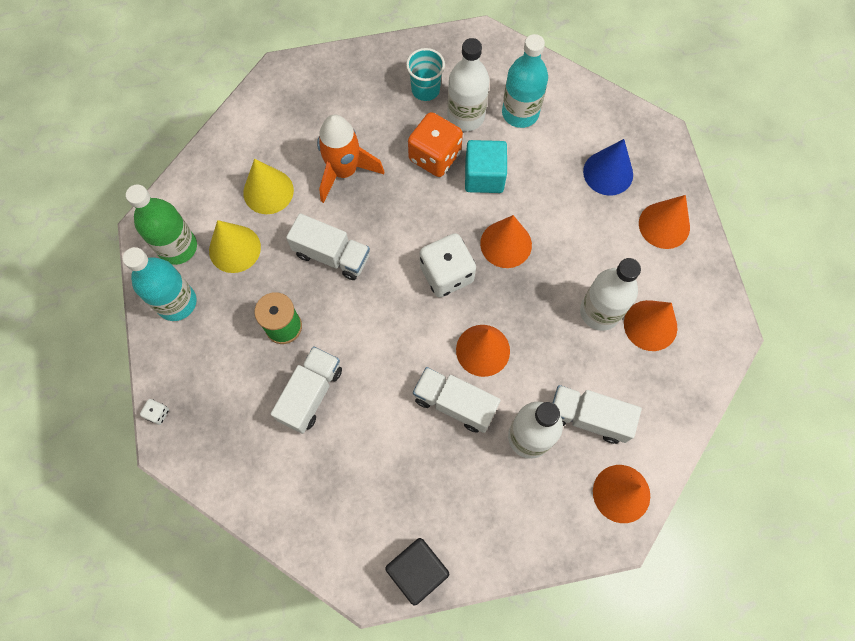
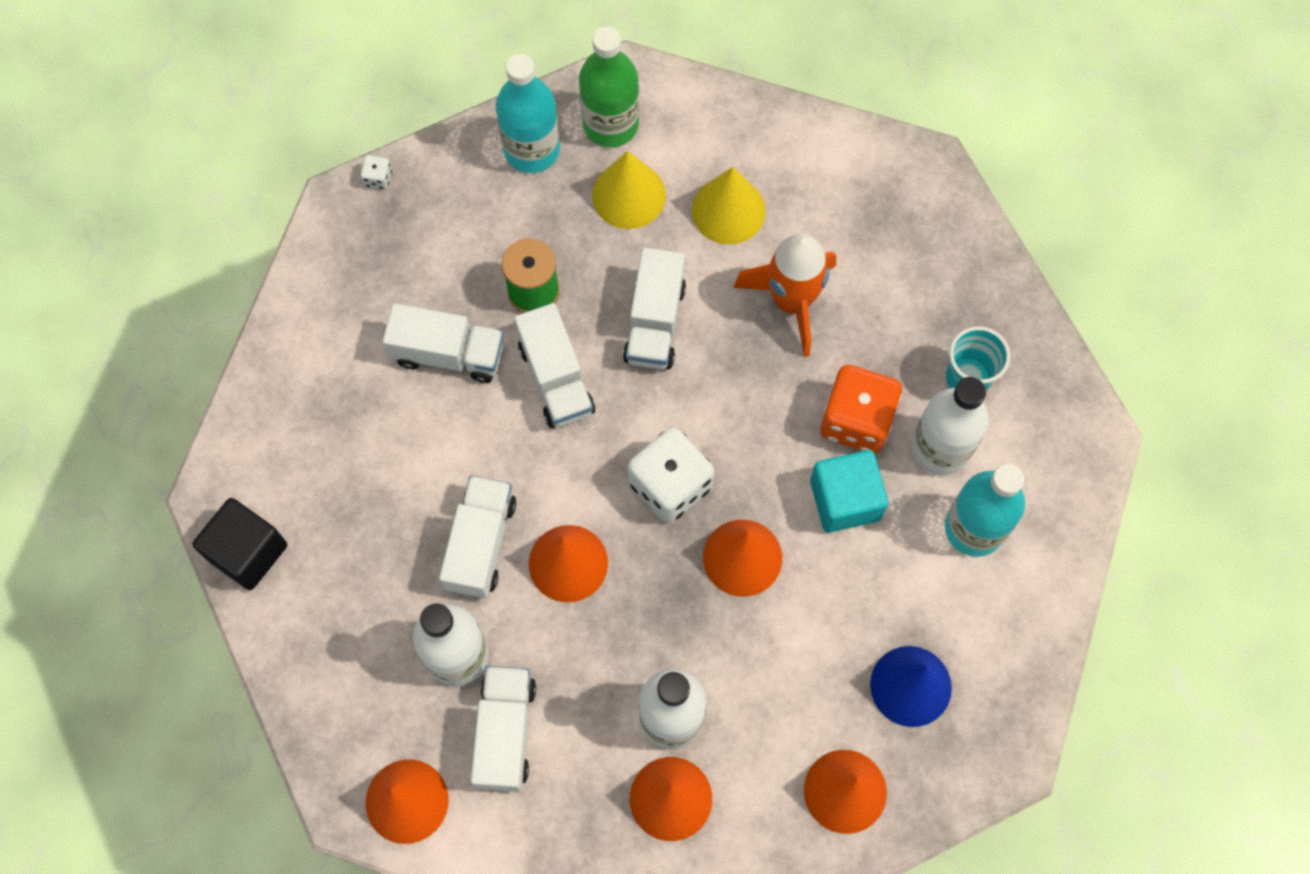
camera: 75 degrees right, 0 degrees up
none -> white truck [514,303,595,428]

